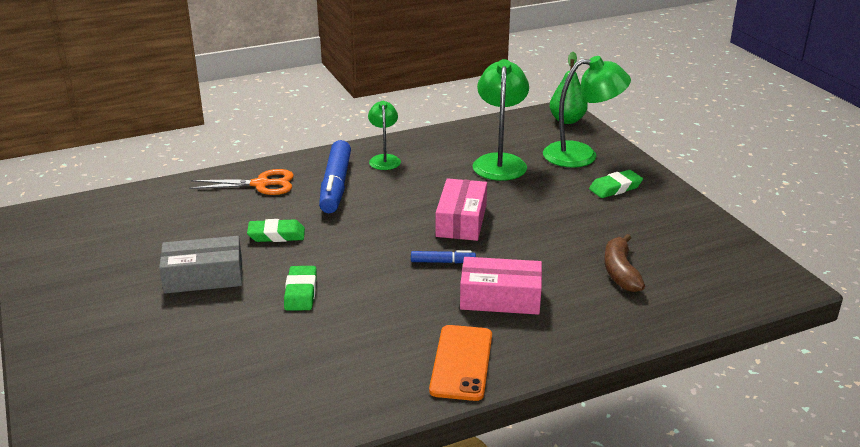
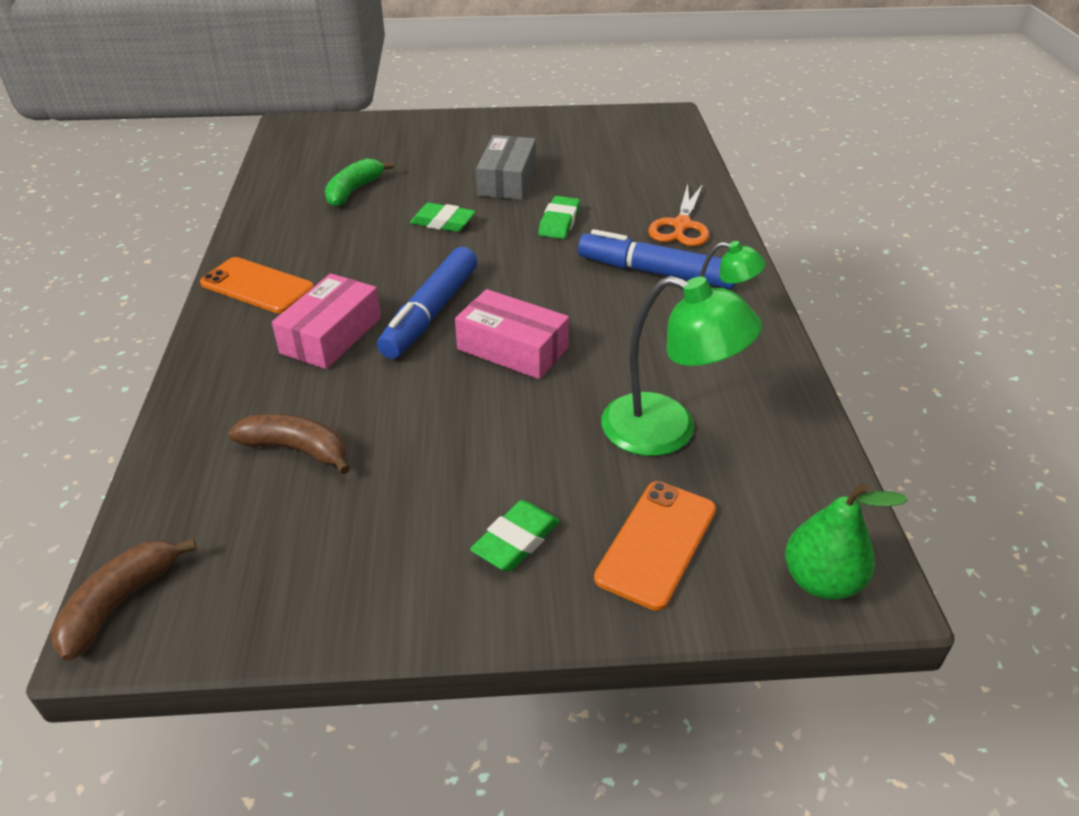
camera: 110 degrees right, 10 degrees up
blue marker [411,250,476,263] -> blue marker [377,247,477,359], size x2.12
green lamp [543,56,631,168] -> orange phone [594,481,716,611]
green eraser [589,170,643,198] -> green eraser turned 45 degrees clockwise [470,500,560,571]
none -> brown banana [51,538,197,661]
none -> green banana [325,158,394,207]

